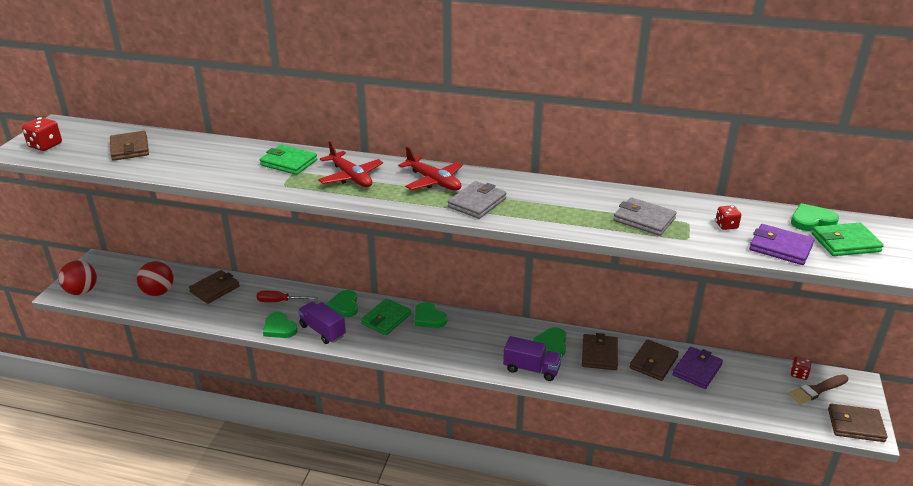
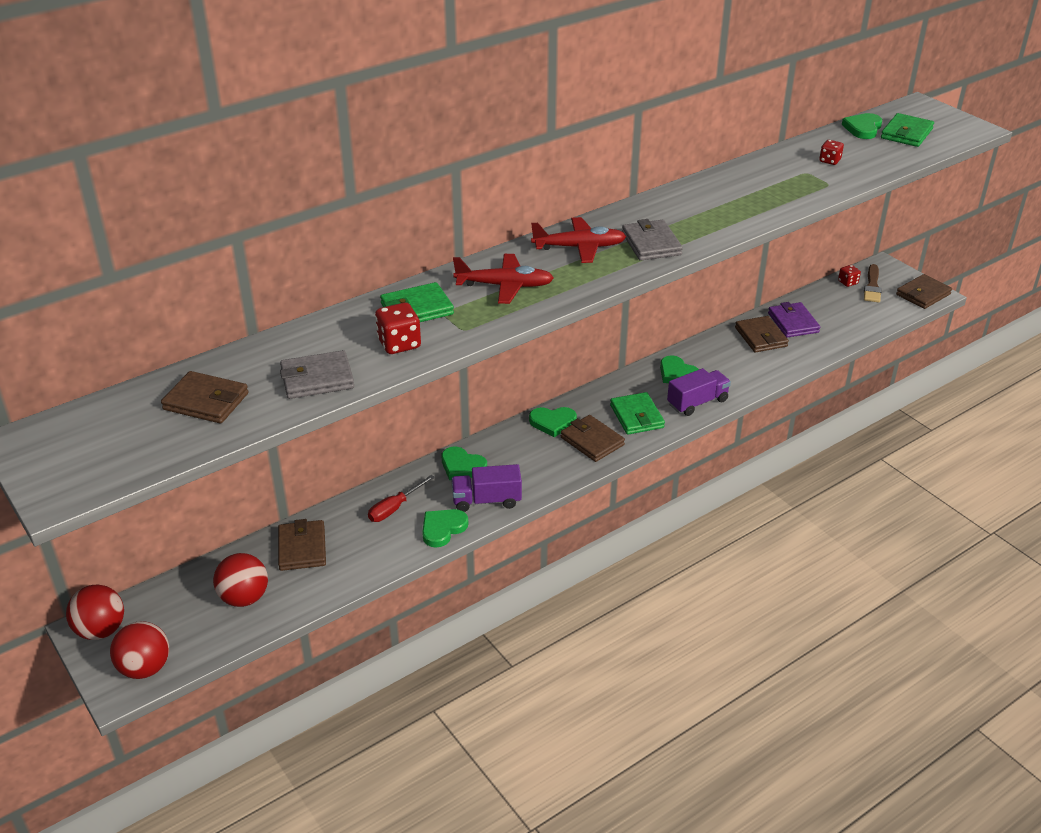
camera: 50 degrees left, 5 degrees up
red dice [22,117,62,151] -> red dice moved to [375,302,421,354]
green heart [263,312,298,338] -> green heart turned 135 degrees clockwise [422,509,468,548]
green wallet [361,299,411,335] -> green wallet moved to [610,392,665,435]
brown wallet [582,333,618,370] -> brown wallet moved to [561,415,625,462]
grey wallet [613,197,677,236] -> grey wallet moved to [280,350,354,399]
purple wallet [749,224,814,265] -> none
none -> red ball [66,584,124,640]

